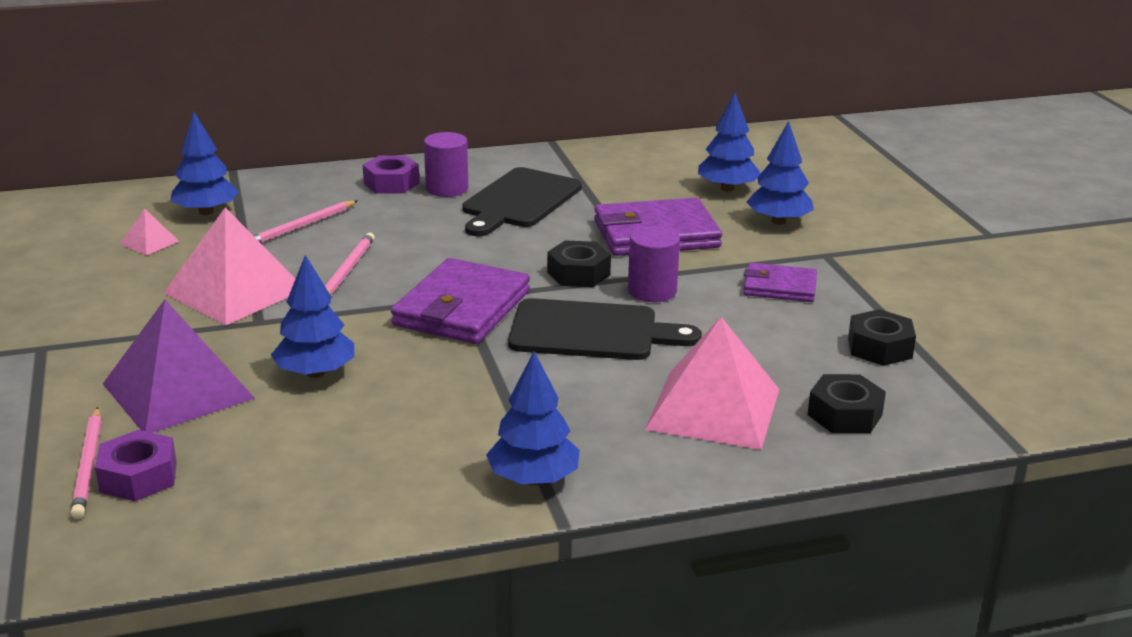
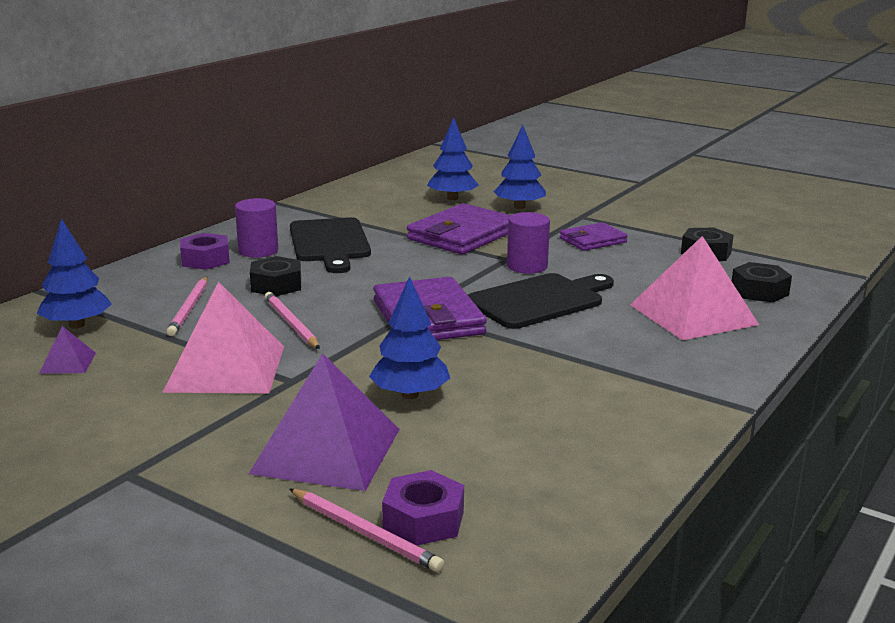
camera: 40 degrees left, 5 degrees down
pink pyramid [120,208,179,255] -> purple pyramid [39,326,96,374]
blue tree [486,352,580,485] -> none
black nut [547,240,611,287] -> black nut moved to [250,256,301,296]

